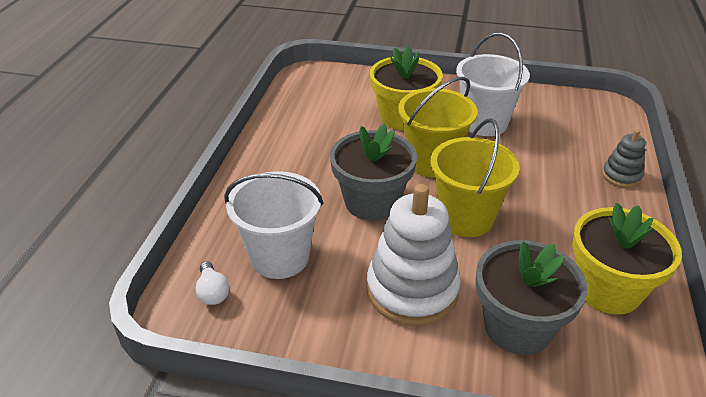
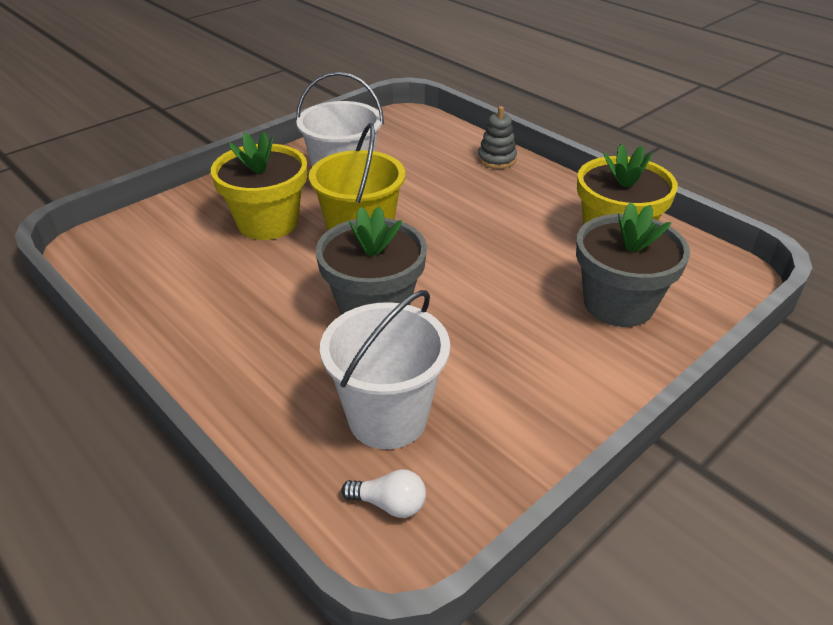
camera: 55 degrees left, 0 degrees up
white stacking toy [366,184,461,326] -> none
yellow bucket [430,118,520,237] -> none

